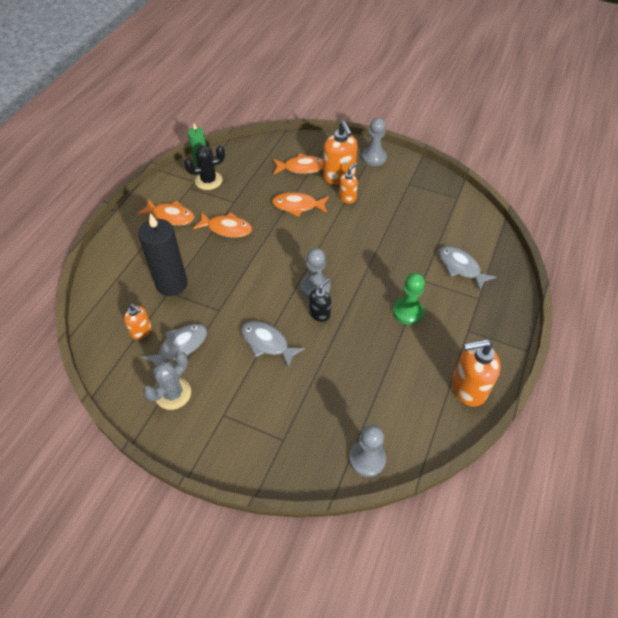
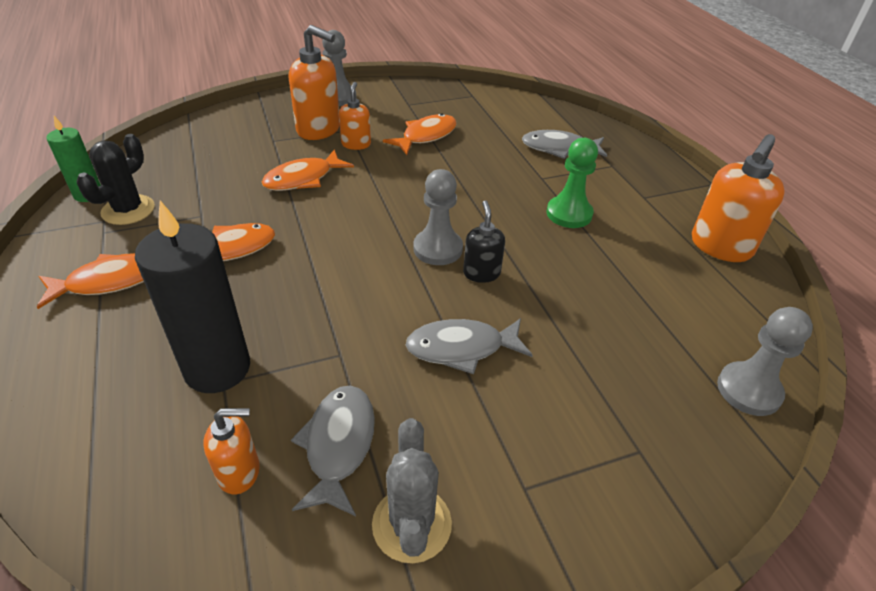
camera: 45 degrees left, 10 degrees down
orange fish [273,154,323,174] -> orange fish moved to [383,113,457,155]

